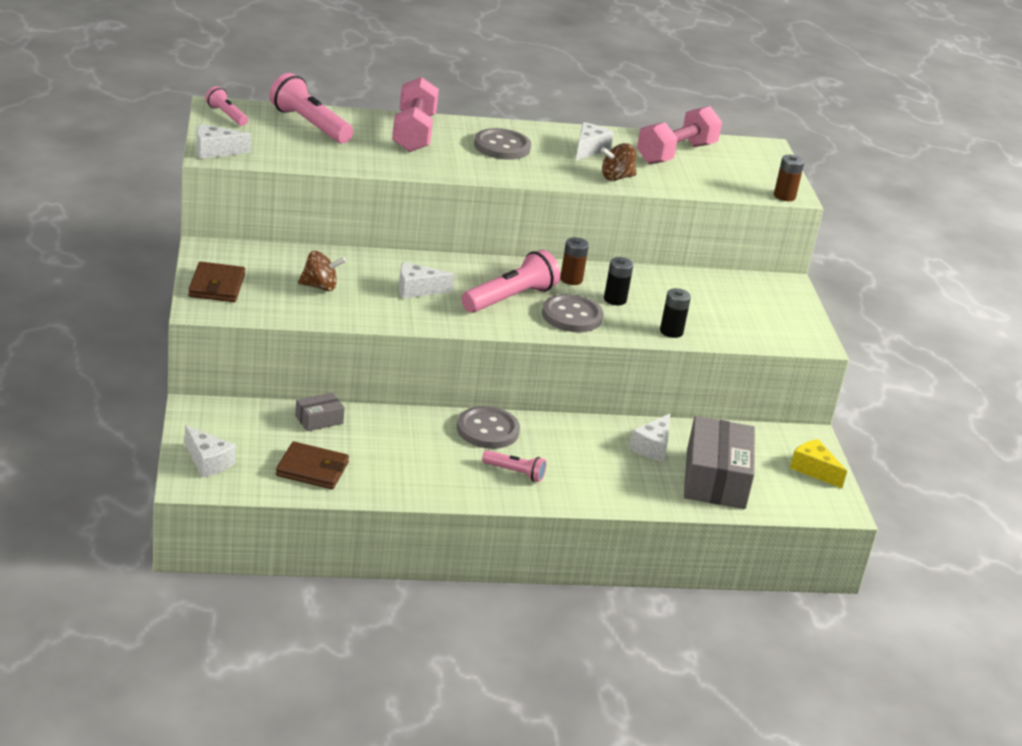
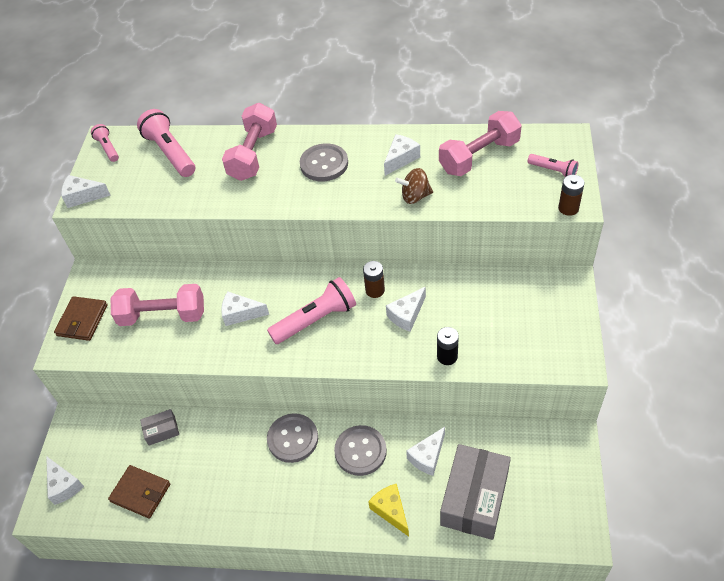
camera: 20 degrees right, 20 degrees up
brown spinning top [298,251,346,291] -> pink dumbbell [111,284,204,326]
pink flashlight [482,450,546,482] -> pink flashlight moved to [528,154,579,177]
grey button [542,294,603,332] -> grey button moved to [334,425,387,476]
black battery [604,257,633,305] -> white cheese [386,287,426,332]
yellow cheese [790,439,847,488] -> yellow cheese moved to [368,484,409,537]

